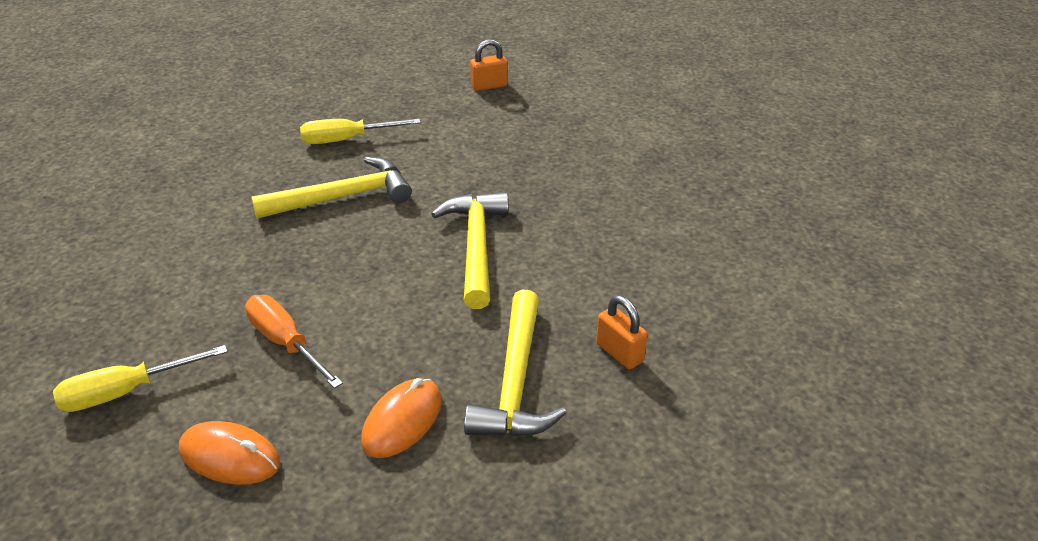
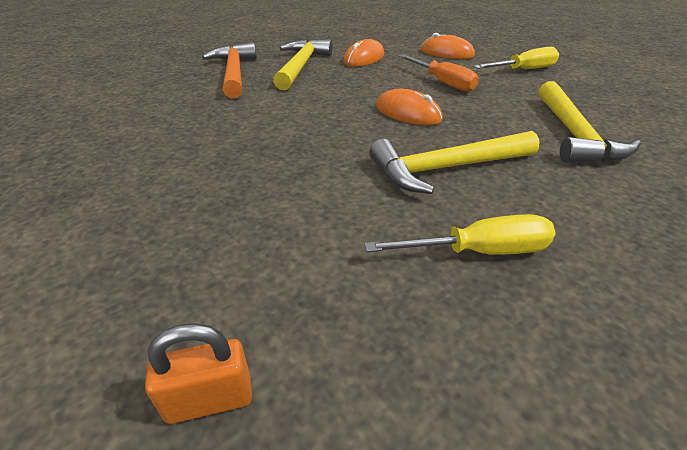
camera: 175 degrees left, 0 degrees up
yellow hammer [431,192,509,309] -> yellow hammer moved to [539,81,641,163]
orange padlock [596,295,647,369] -> orange hammer [202,42,257,99]
none -> orange mouse [376,89,443,125]

